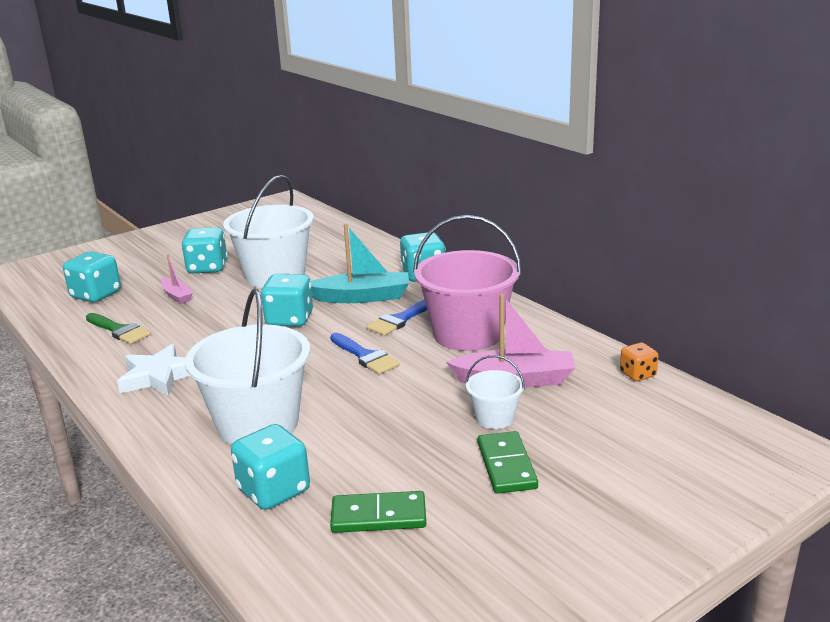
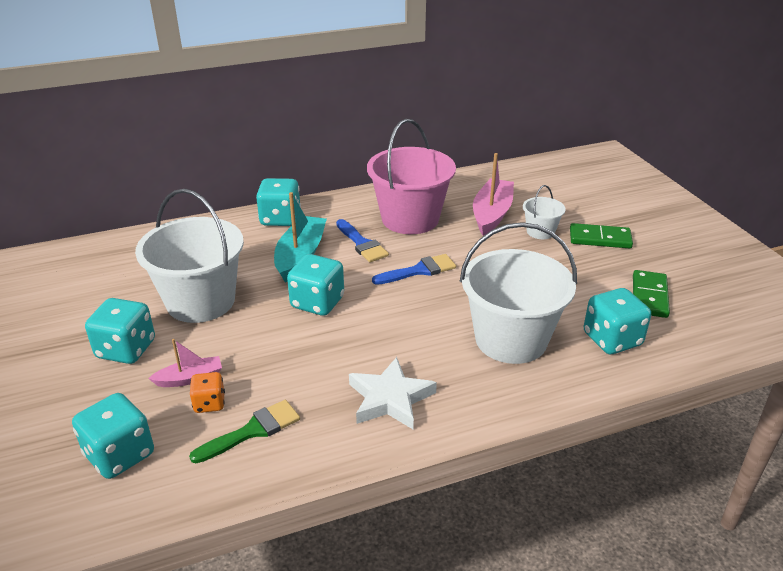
camera: 75 degrees left, 10 degrees up
orange dice [620,343,658,381] -> orange dice moved to [190,372,225,413]

